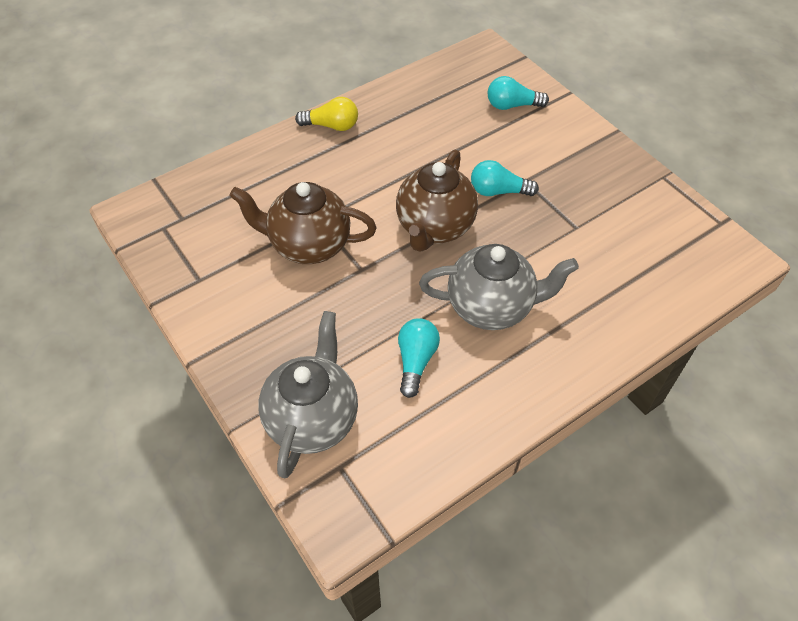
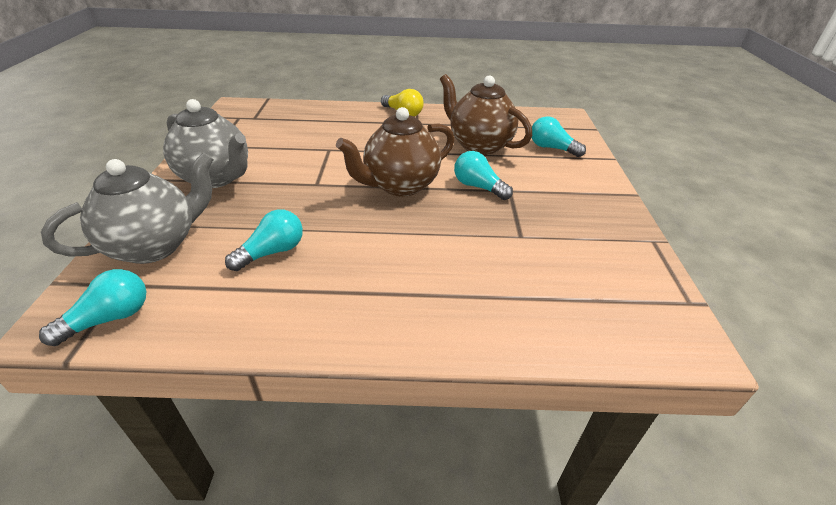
camera: 35 degrees right, 15 degrees down
brown teapot [230,182,377,264] -> brown teapot moved to [440,74,532,155]
grey teapot [419,244,579,330] -> grey teapot moved to [163,99,248,188]
none -> turquoise light bulb [39,269,146,346]

